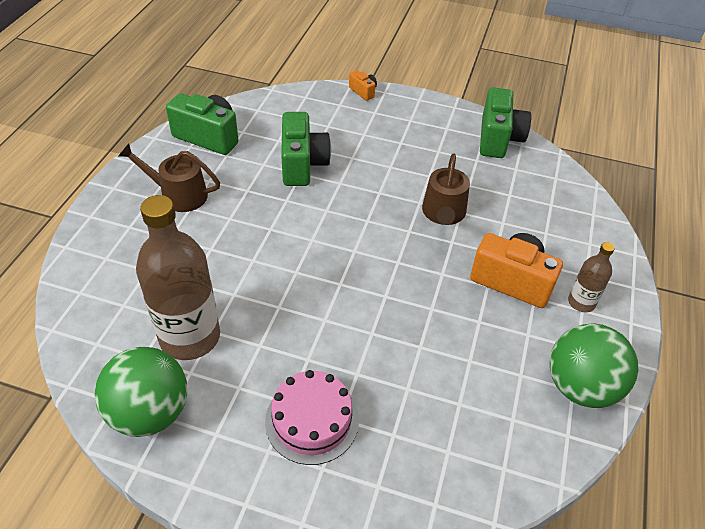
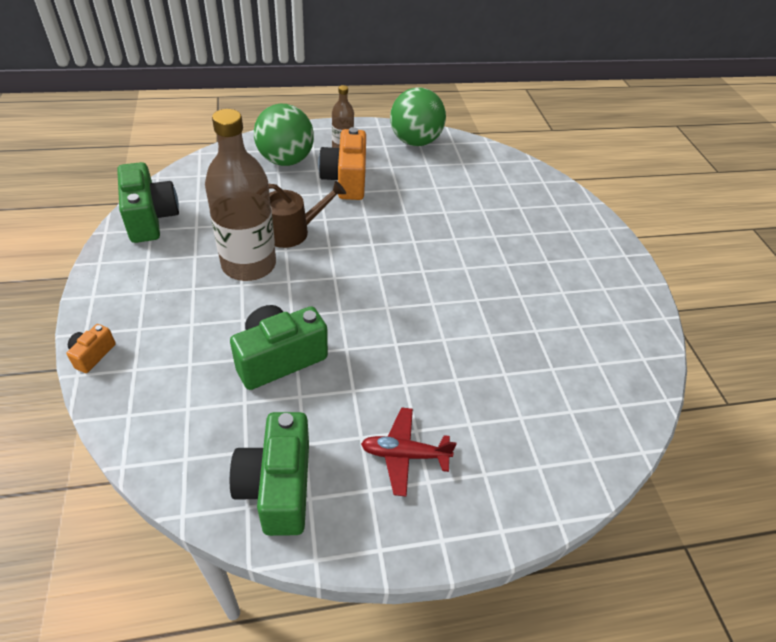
camera: 120 degrees left, 0 degrees up
green ball [95,347,187,437] -> green ball moved to [254,104,314,166]
brown watering can [118,143,220,212] -> red plane [361,407,457,497]
brown bottle [136,195,220,360] -> brown bottle moved to [205,109,276,281]
pink cake [265,370,359,465] -> none
green camera [480,87,531,158] -> green camera turned 90 degrees clockwise [117,162,179,243]

